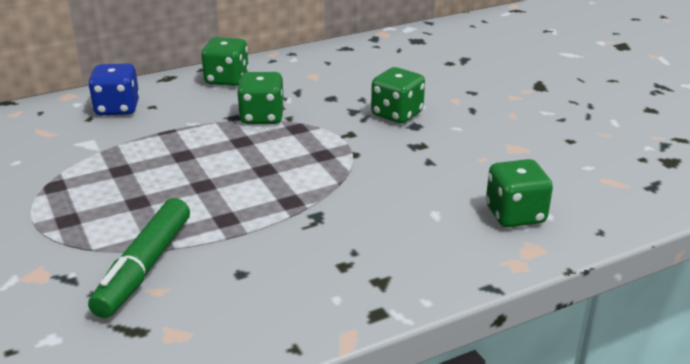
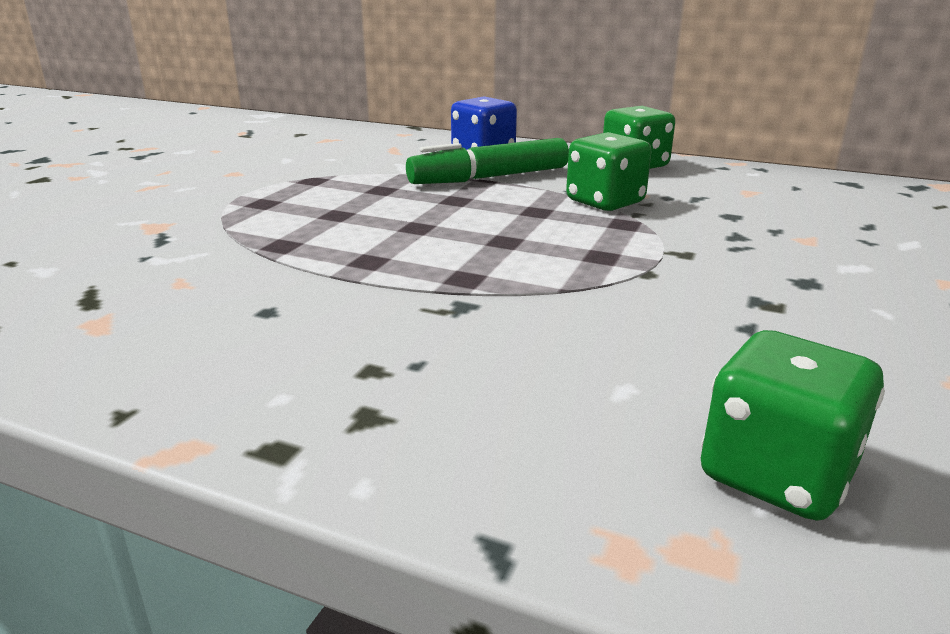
camera: 50 degrees right, 5 degrees down
green marker [88,198,190,318] -> green marker moved to [406,138,569,184]
green dice [371,67,425,123] -> none

